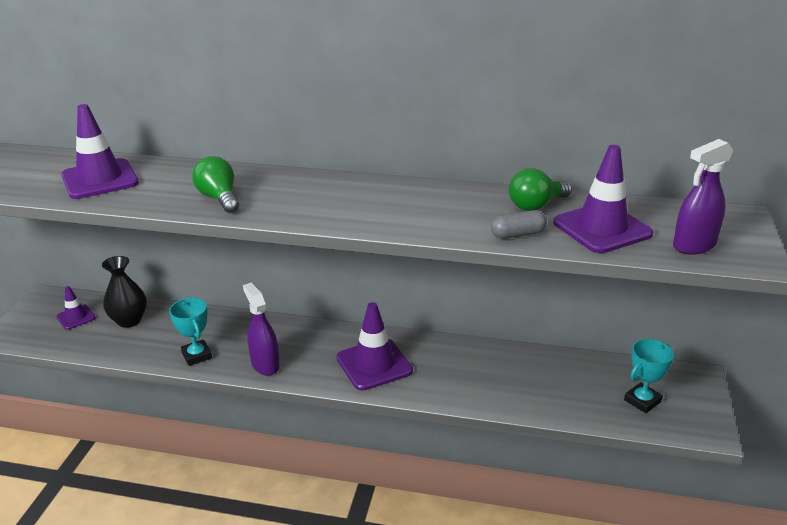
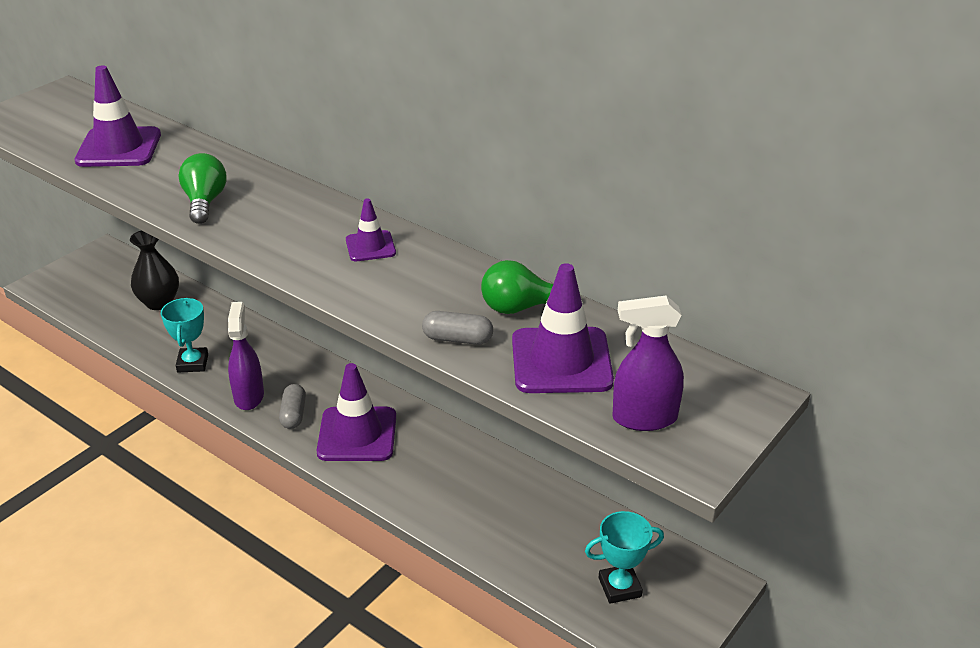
camera: 25 degrees right, 5 degrees up
purple traffic cone [56,286,96,330] -> purple traffic cone moved to [346,198,396,261]
none -> grey capsule [279,384,306,429]

